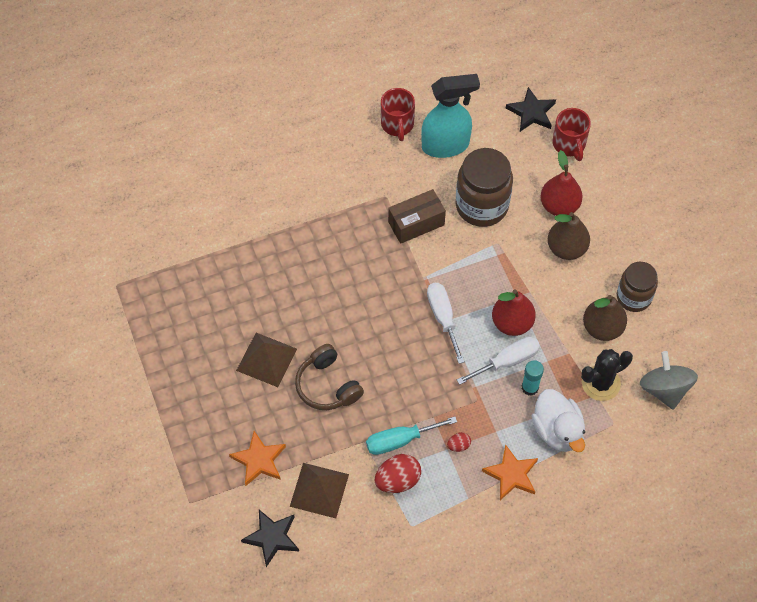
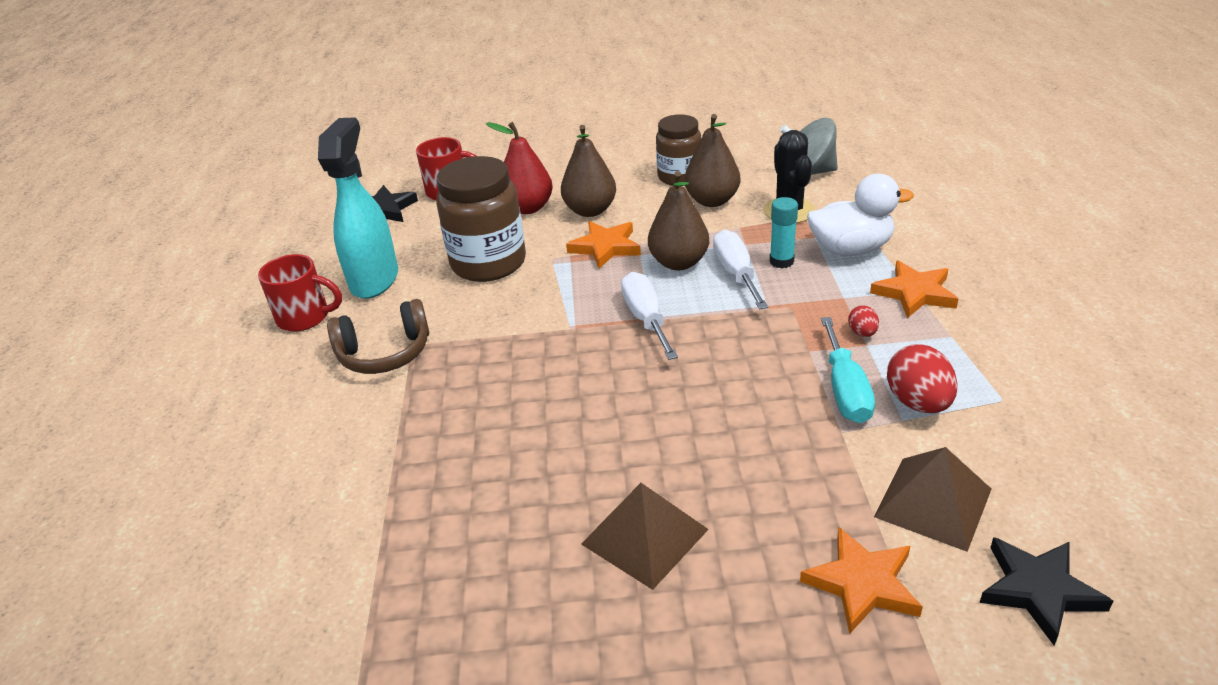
camera: 70 degrees left, 25 degrees down
brown headphones [295,344,364,410] -> brown headphones moved to [327,299,429,374]
brown box [388,189,446,244] -> none
white screwdriver [427,283,465,364] -> white screwdriver turned 75 degrees clockwise [621,272,678,360]
red pear [492,289,536,336] -> brown pear [648,171,709,270]
none -> orange star [566,221,641,269]

